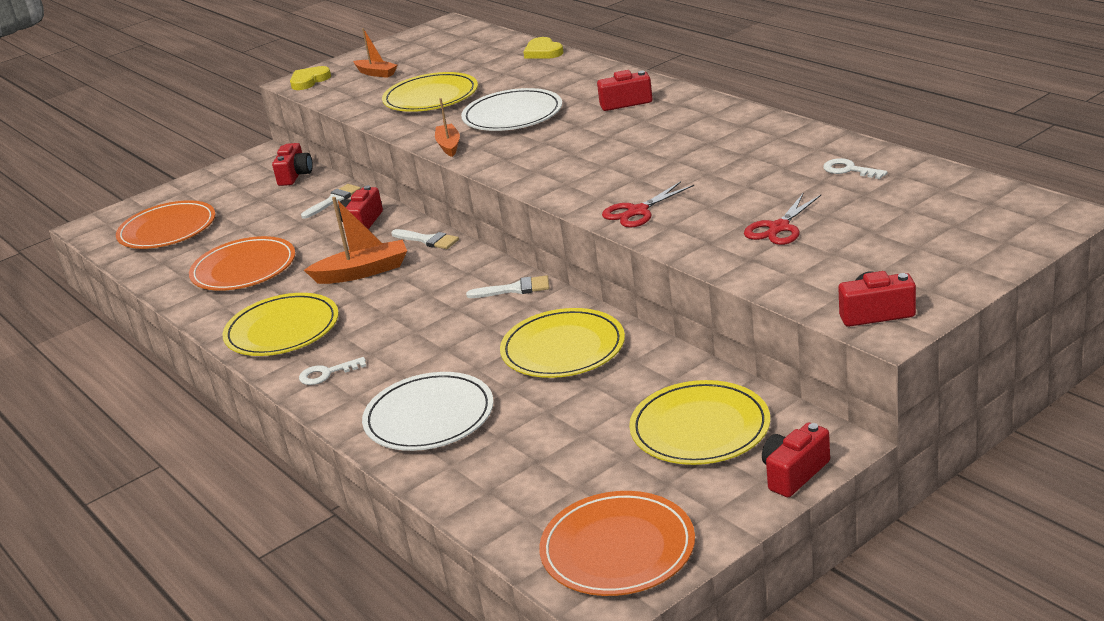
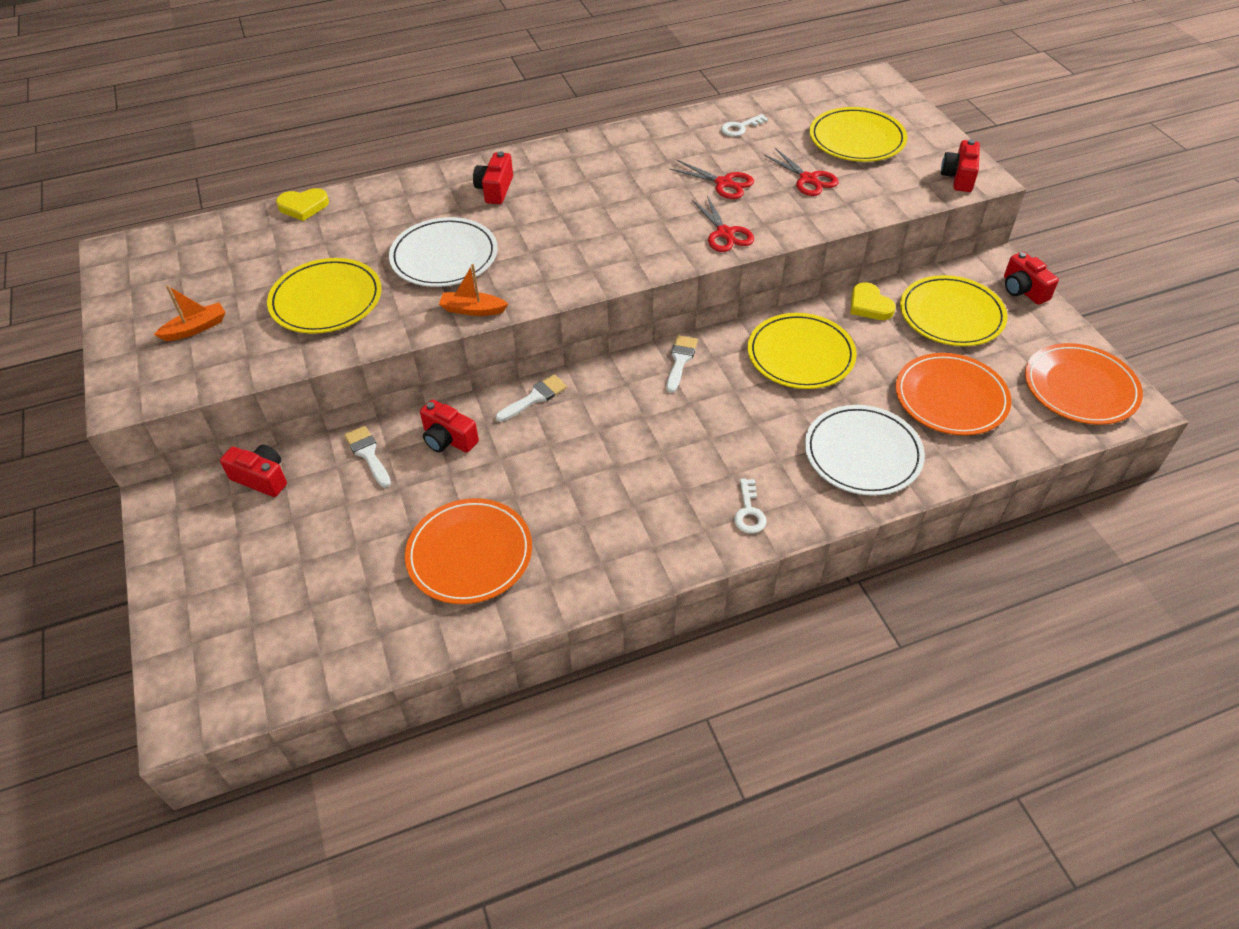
camera: 75 degrees left, 20 degrees up
orange plate [116,200,216,249] -> orange plate moved to [896,353,1011,435]
yellow plate [222,293,339,356] -> yellow plate moved to [810,107,907,162]
yellow heart [290,66,331,90] -> yellow heart moved to [850,282,896,320]
orange boat [304,197,407,284] -> none
none -> red scissors [669,160,754,199]

